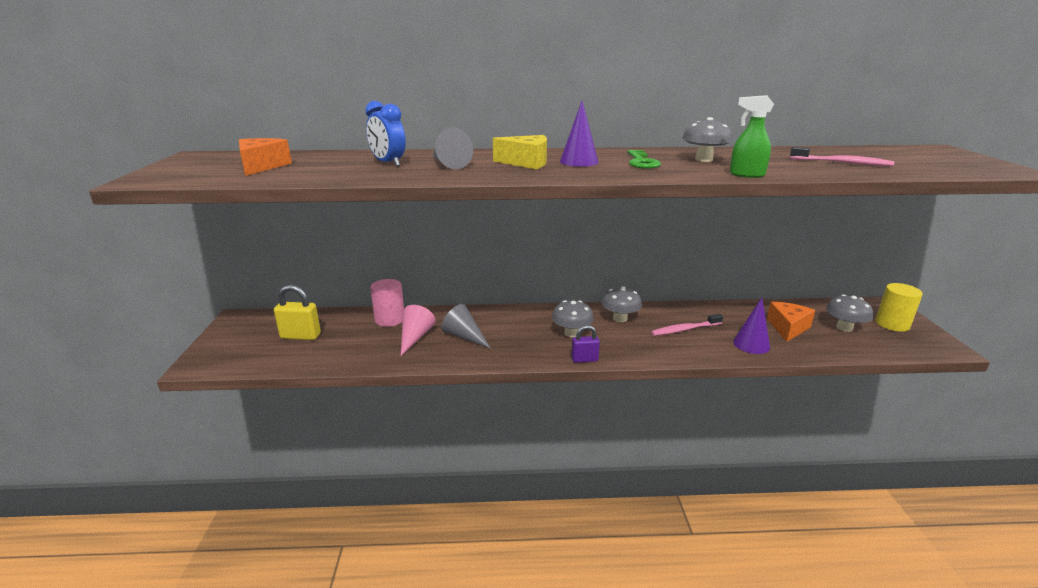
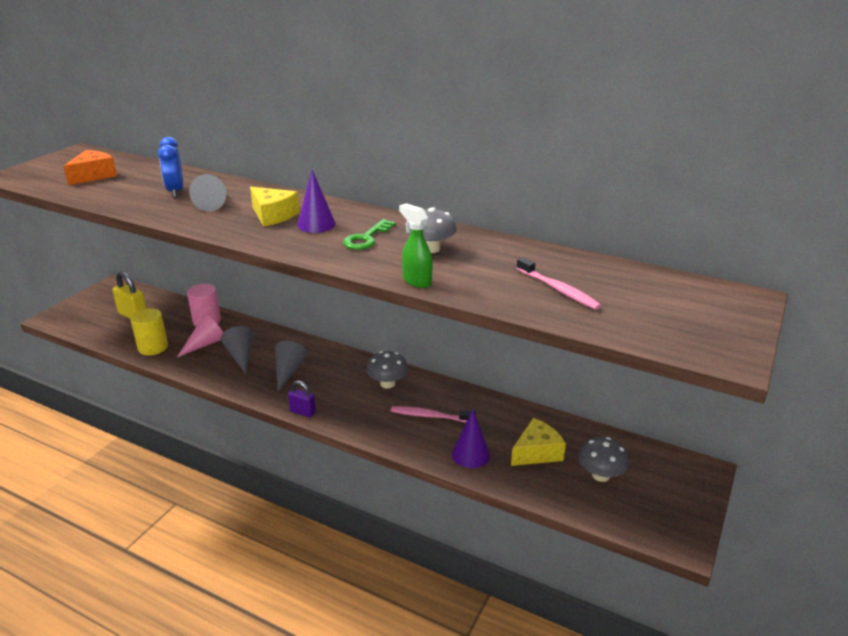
camera: 30 degrees right, 5 degrees up
grey mushroom [552,300,594,337] -> none
orange cheese [767,302,815,342] -> yellow cheese [511,418,566,466]
yellow cylinder [875,283,923,332] -> yellow cylinder moved to [130,308,168,355]
none -> grey cone [275,341,308,391]

